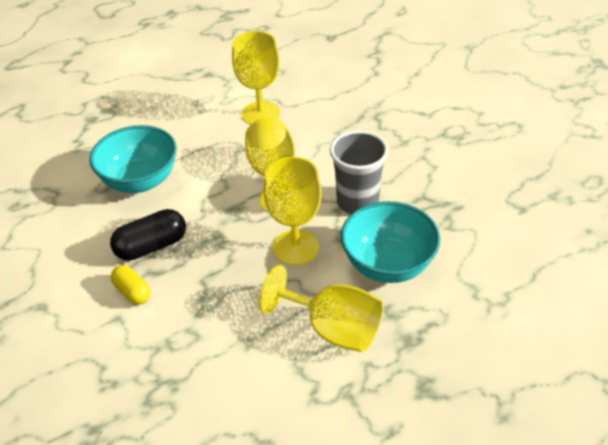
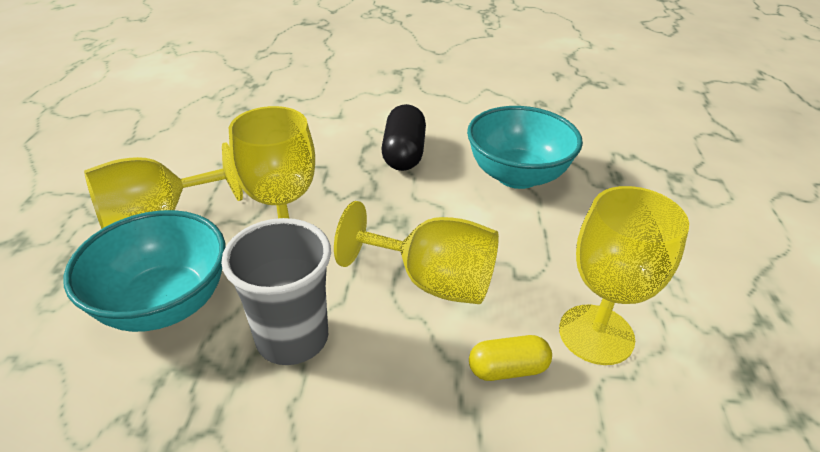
camera: 120 degrees right, 5 degrees down
yellow capsule [111,265,151,305] -> yellow capsule moved to [469,335,552,381]

